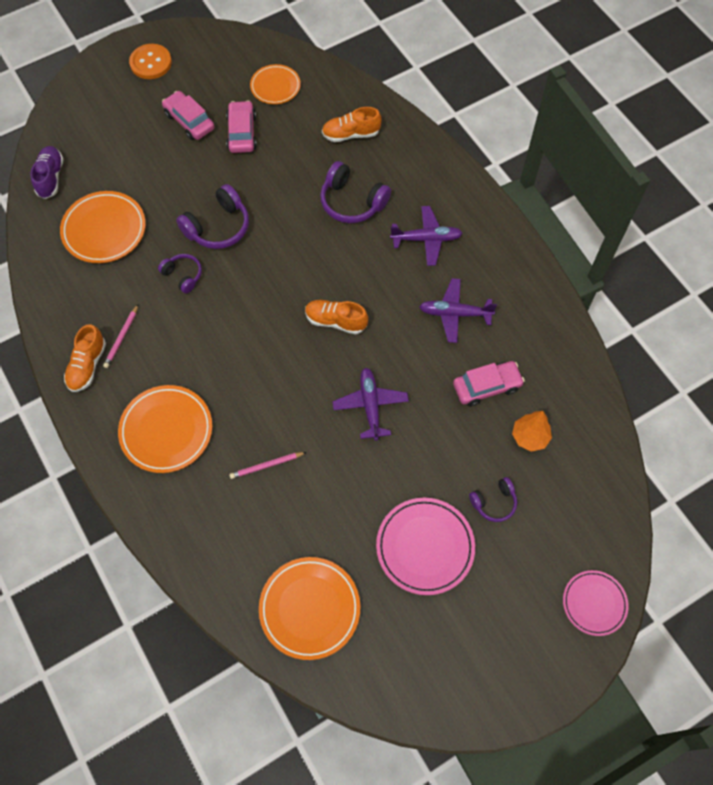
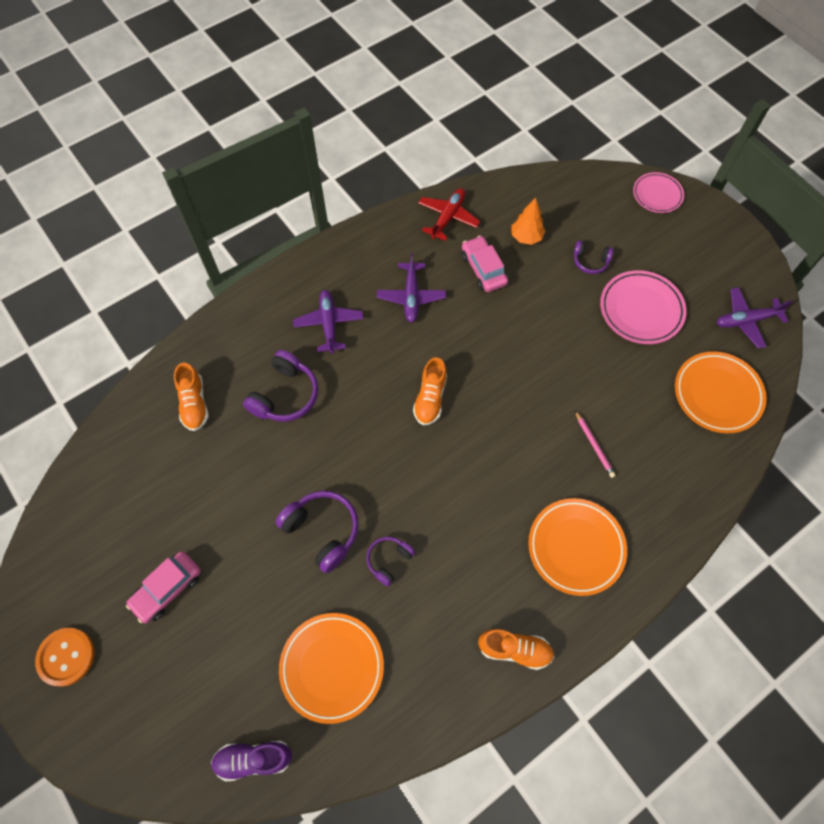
camera: 95 degrees left, 0 degrees up
pink pencil [103,305,138,368] -> none
pink car [226,100,257,153] -> none
orange plate [250,64,301,104] -> none
purple plane [332,368,409,441] -> purple plane moved to [717,287,793,348]
purple headphones [469,477,517,522] -> purple headphones turned 135 degrees clockwise [574,240,614,274]
none -> red plane [418,188,480,241]

